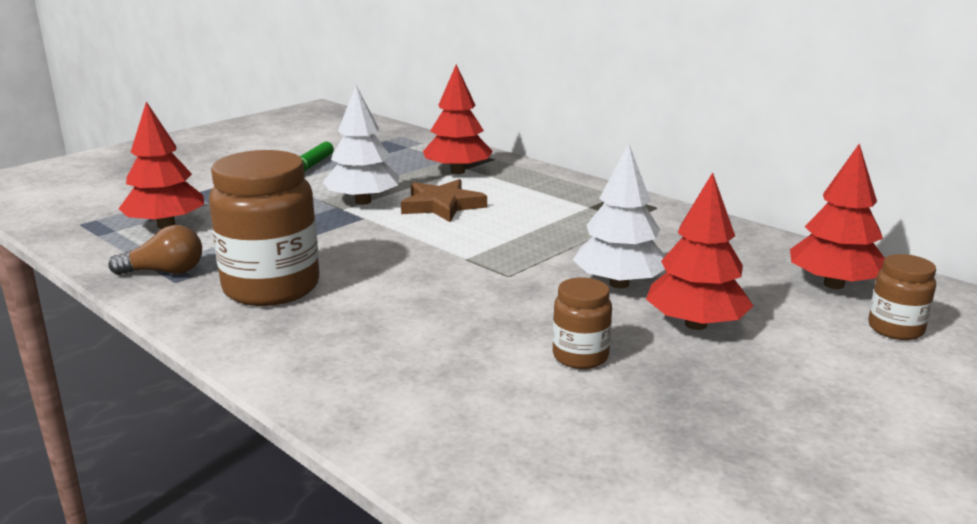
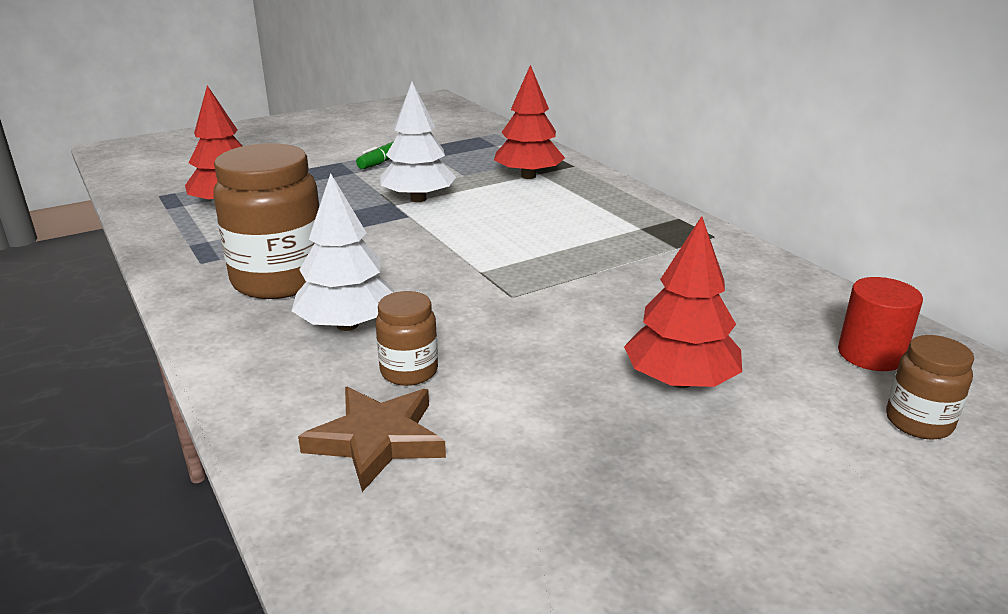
camera: 15 degrees right, 5 degrees up
brown light bulb [108,225,202,275] -> none
brown star [401,179,487,222] -> brown star moved to [298,387,446,492]
brown jar [553,277,612,369] -> brown jar moved to [376,291,438,386]
white tree [573,143,665,288] -> white tree moved to [292,173,395,331]
red tree [790,144,885,289] -> red cylinder [838,277,923,371]

